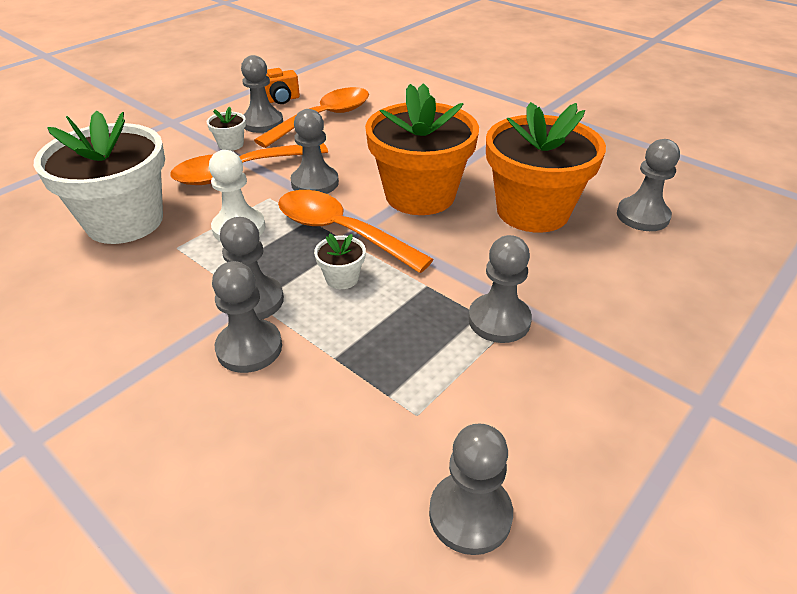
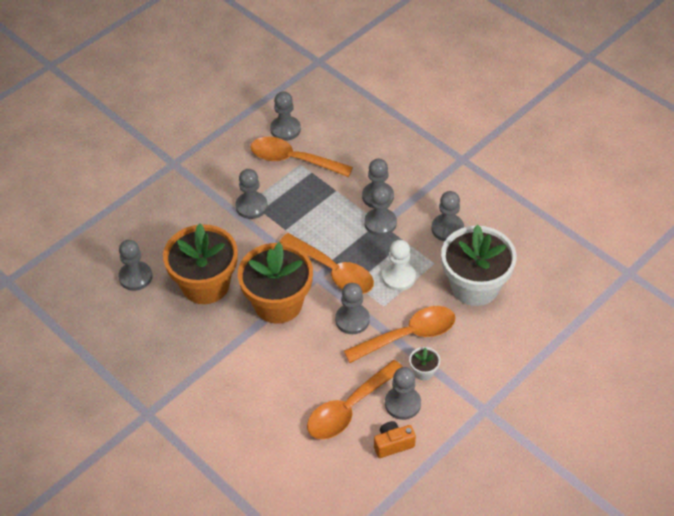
camera: 175 degrees left, 10 degrees up
white flower pot [314,233,366,289] -> none
none -> orange spoon [250,137,353,177]
none -> grey pawn [432,191,464,241]

